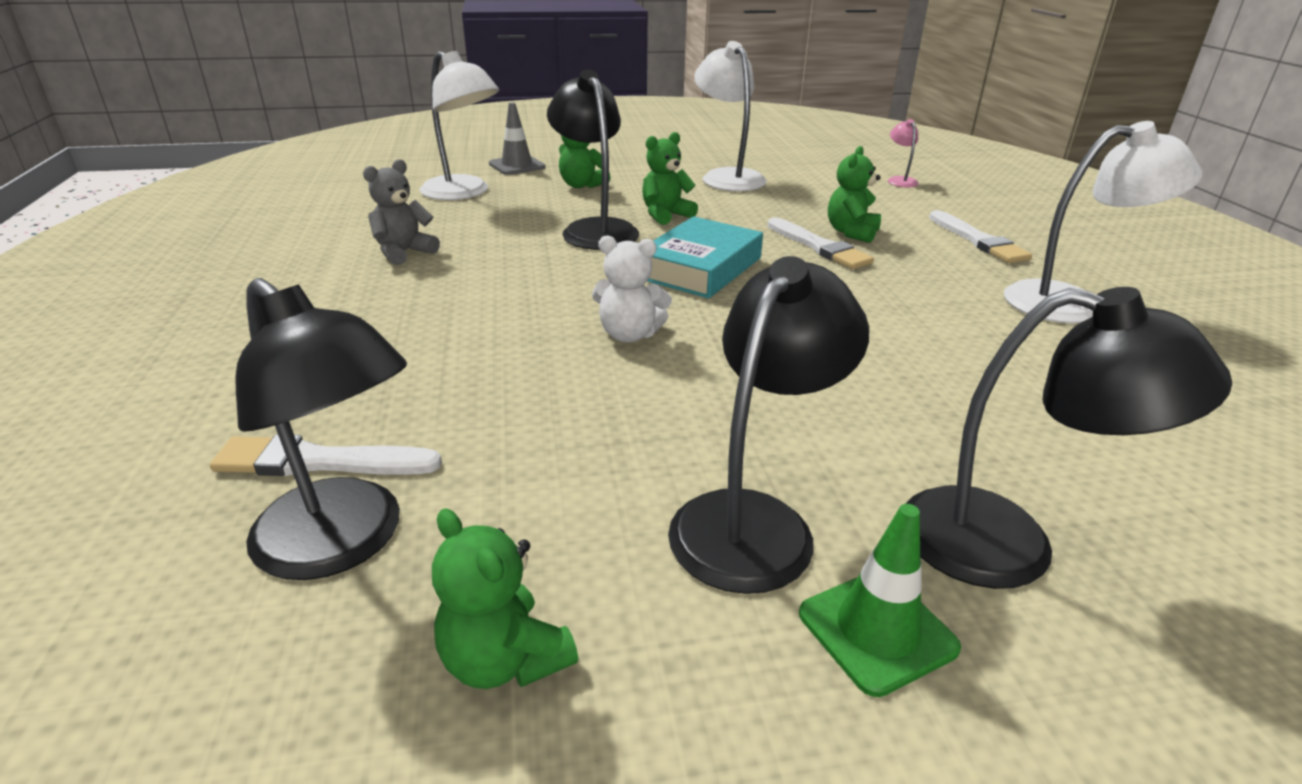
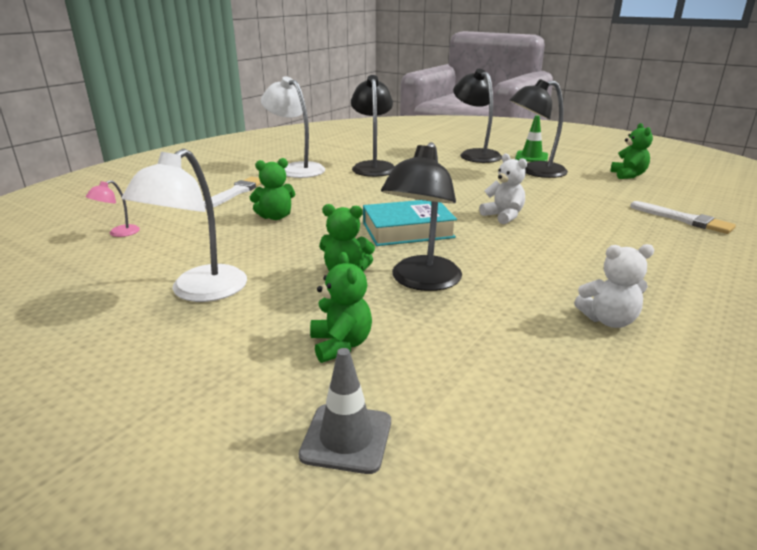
camera: 135 degrees left, 5 degrees down
black lamp [235,278,407,580] -> black lamp moved to [351,75,395,177]
grey teddy bear [363,159,440,265] -> white teddy bear [574,244,654,328]
white lamp [419,51,499,200] -> none
white brush [767,217,874,269] -> none

